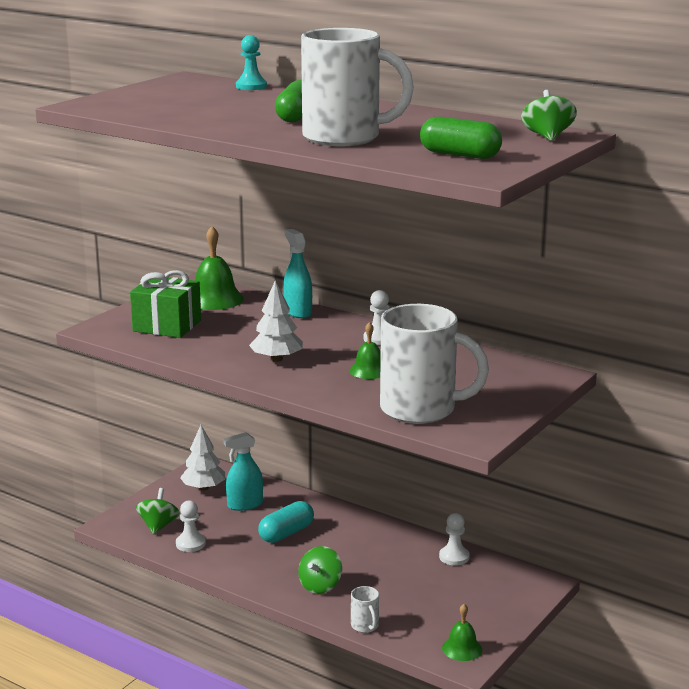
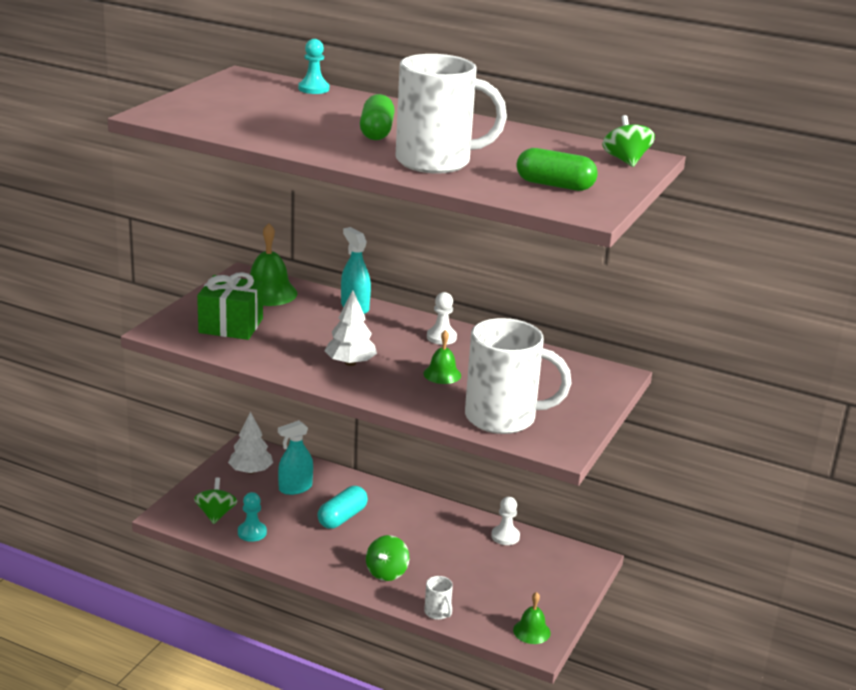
camera: 10 degrees left, 5 degrees up
white pawn [176,500,206,552] -> turquoise pawn [238,492,267,542]

